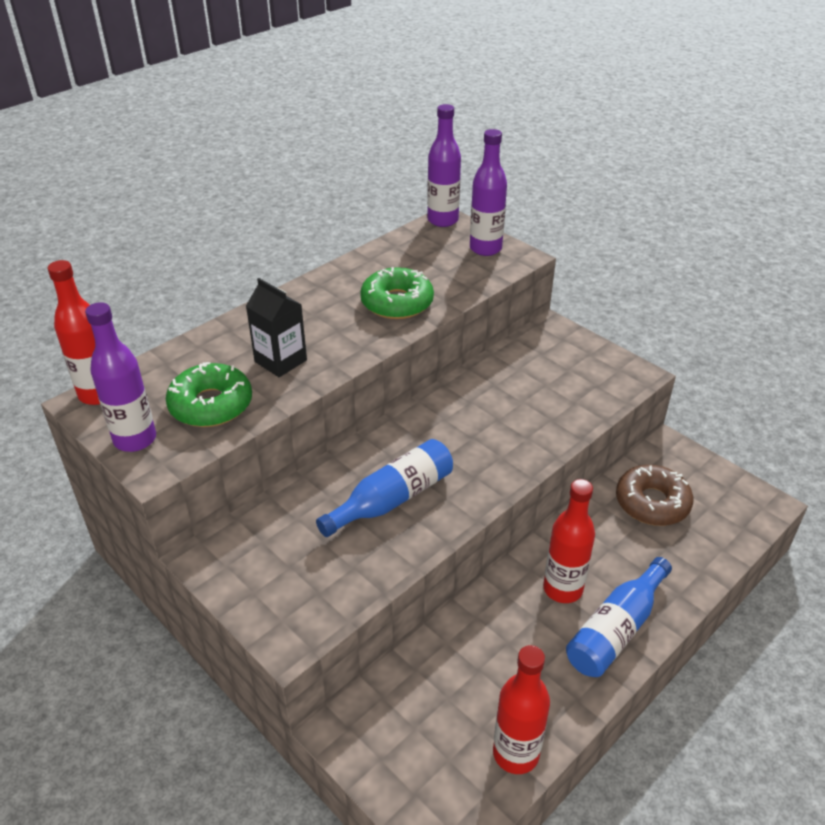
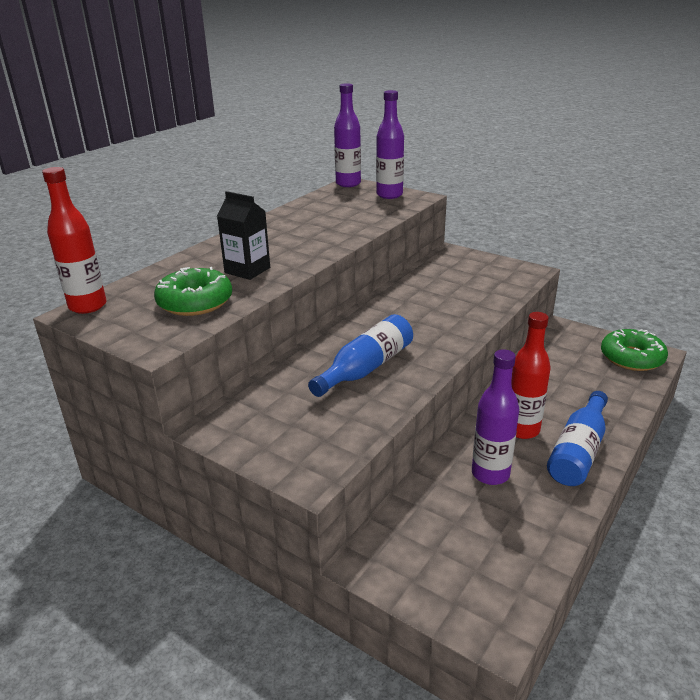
camera: 10 degrees left, 10 degrees down
purple bottle [85,302,156,452] -> purple bottle moved to [472,349,519,485]
green donut [360,267,434,319] -> green donut moved to [601,329,668,371]
red bottle [493,645,550,774] -> none
brown donut [616,465,694,526] -> none

